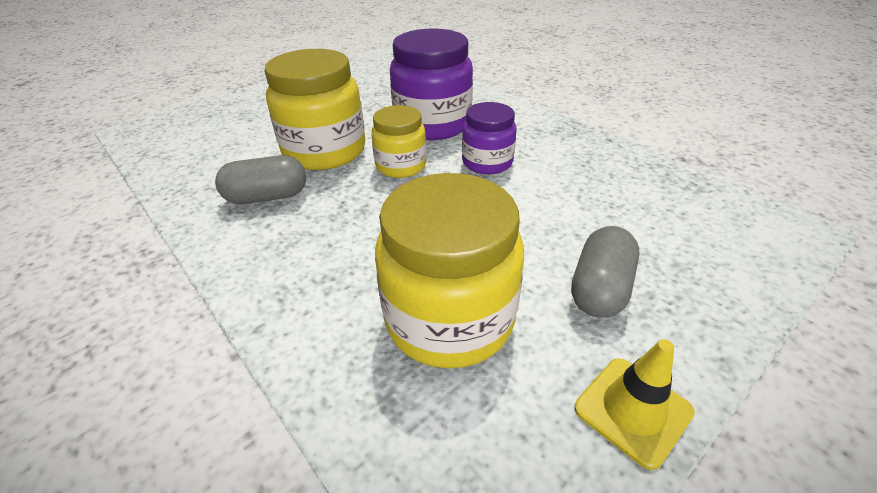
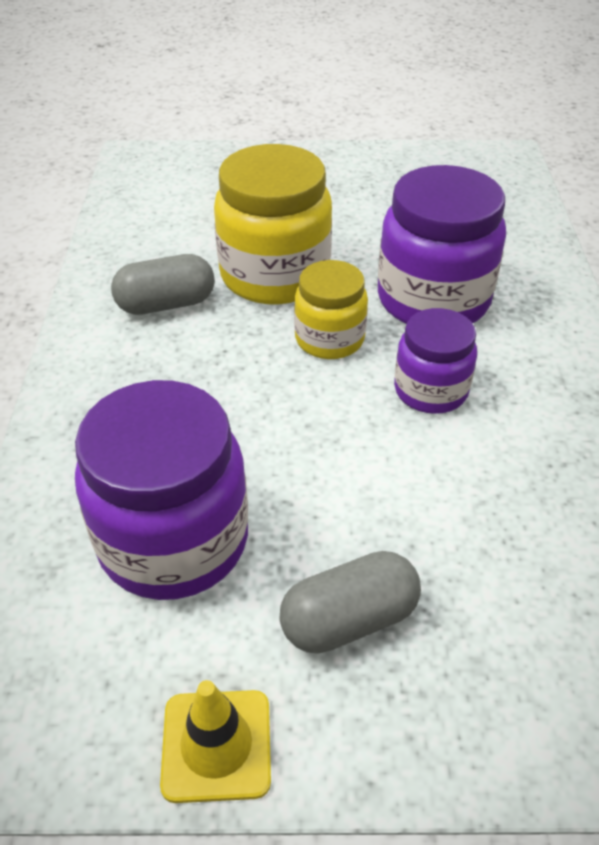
camera: 40 degrees right, 5 degrees up
grey capsule [215,155,306,204] -> grey capsule turned 45 degrees counterclockwise [111,254,215,315]
yellow jar [375,173,524,368] -> purple jar [75,380,248,600]

